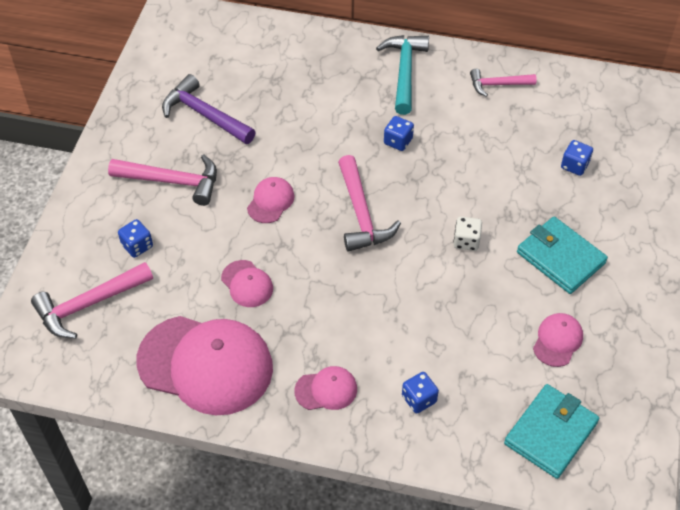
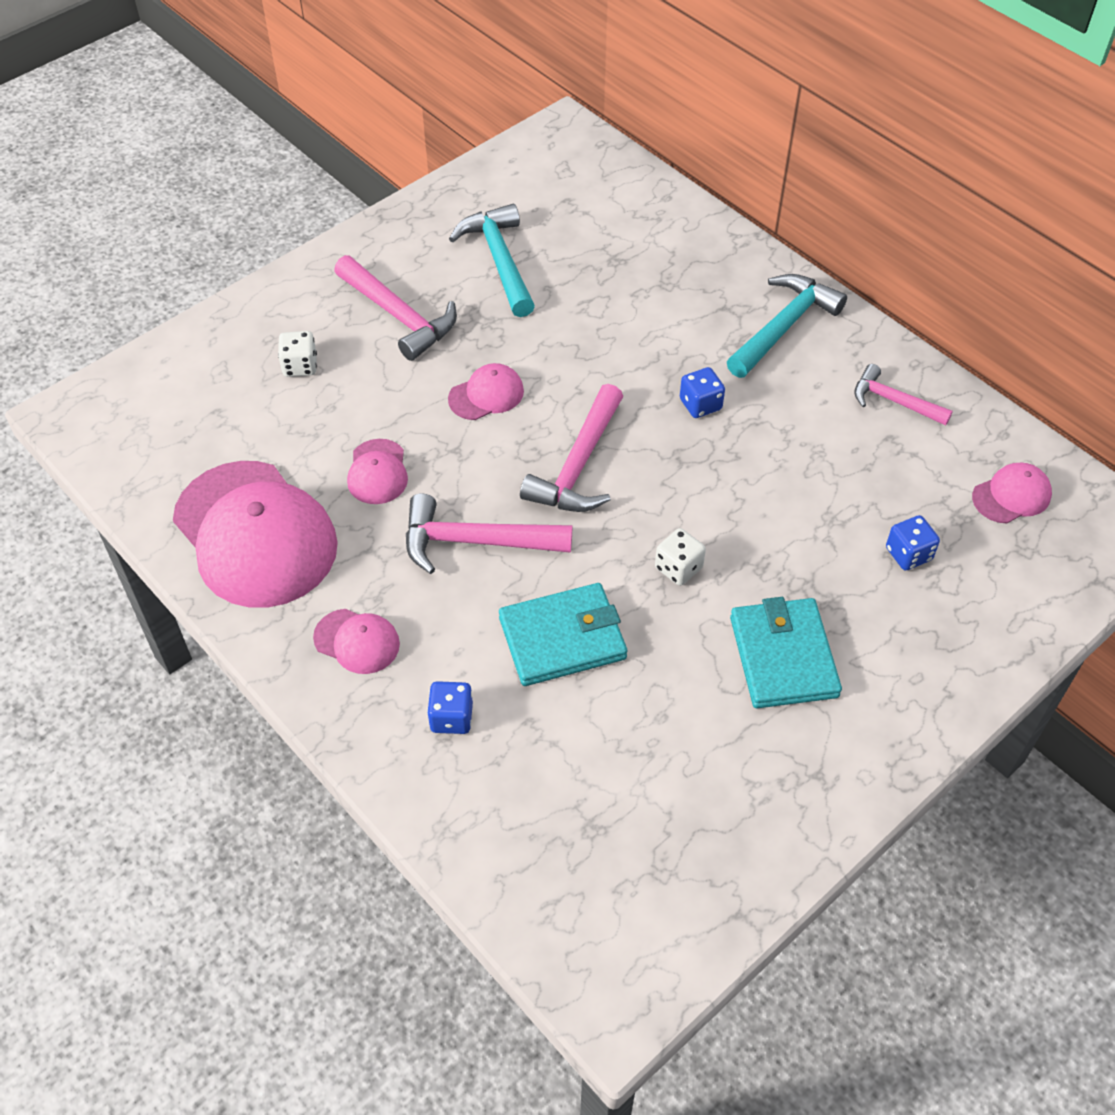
camera: 35 degrees right, 0 degrees up
pink hammer [31,262,153,339] -> pink hammer moved to [406,493,572,574]
blue dice [118,219,153,258] -> white dice [278,331,317,377]
purple hammer [162,74,256,144] -> turquoise hammer [449,204,535,317]
turquoise wallet [504,384,599,479] -> turquoise wallet moved to [499,583,627,686]
pink cap [533,313,583,367] -> pink cap moved to [972,463,1052,524]

